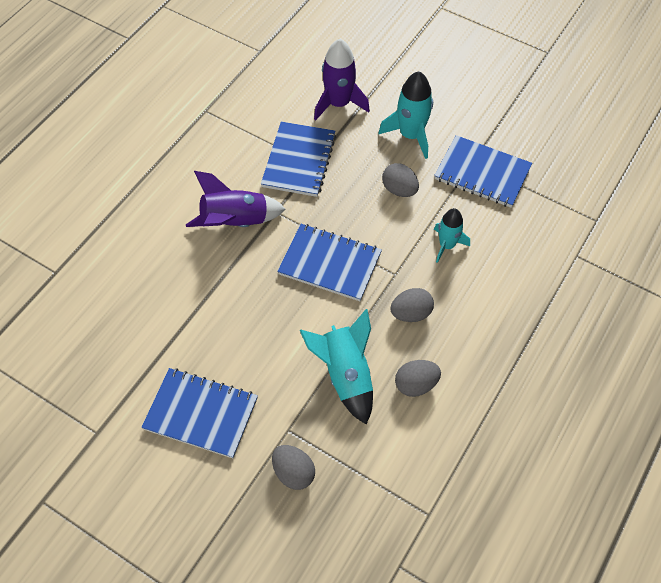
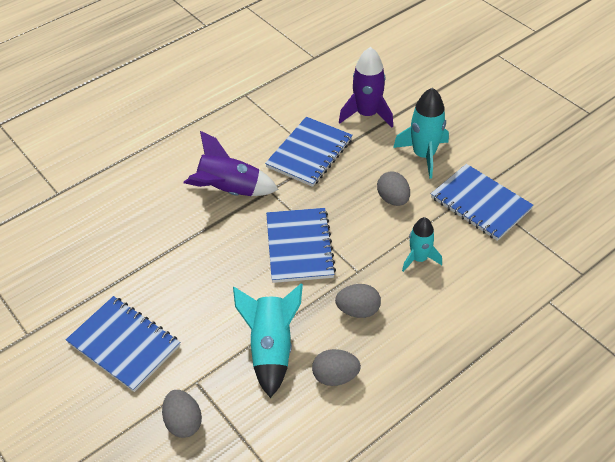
camera: 20 degrees right, 10 degrees down
blue notebook [277,224,382,301] -> blue notebook turned 45 degrees clockwise [266,208,336,283]

